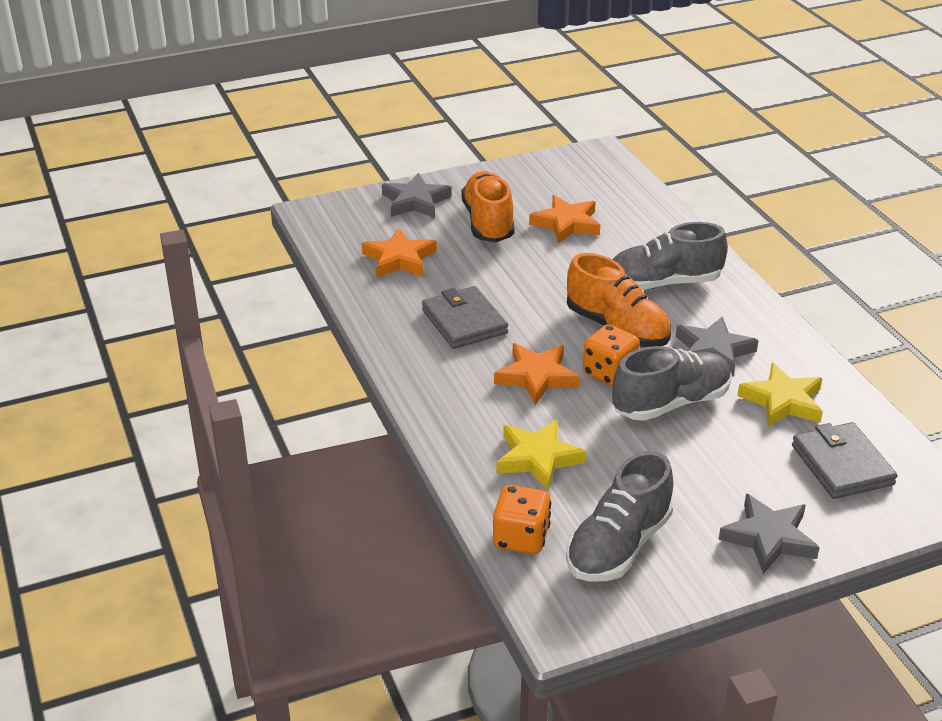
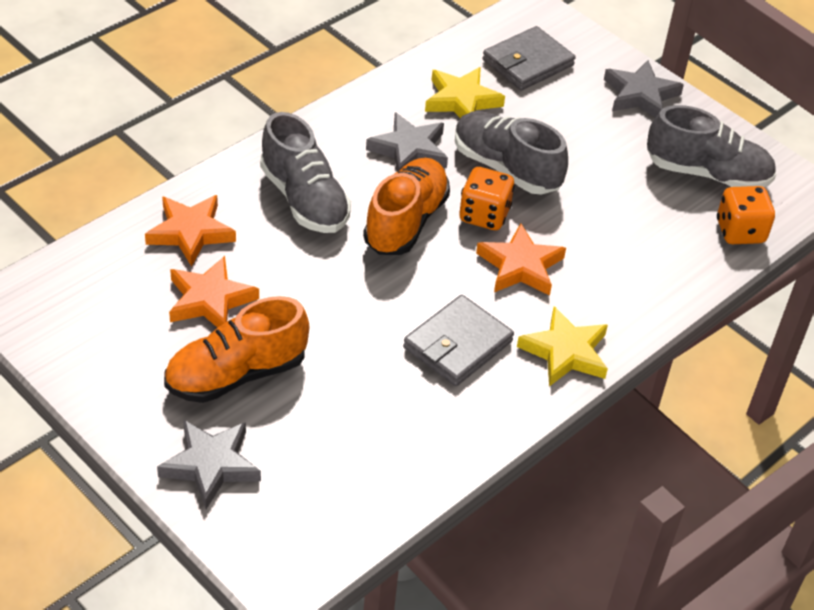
camera: 115 degrees left, 10 degrees up
orange star [362,228,437,278] -> orange star moved to [145,195,236,267]
yellow star [496,419,587,490] -> yellow star moved to [517,306,608,387]

